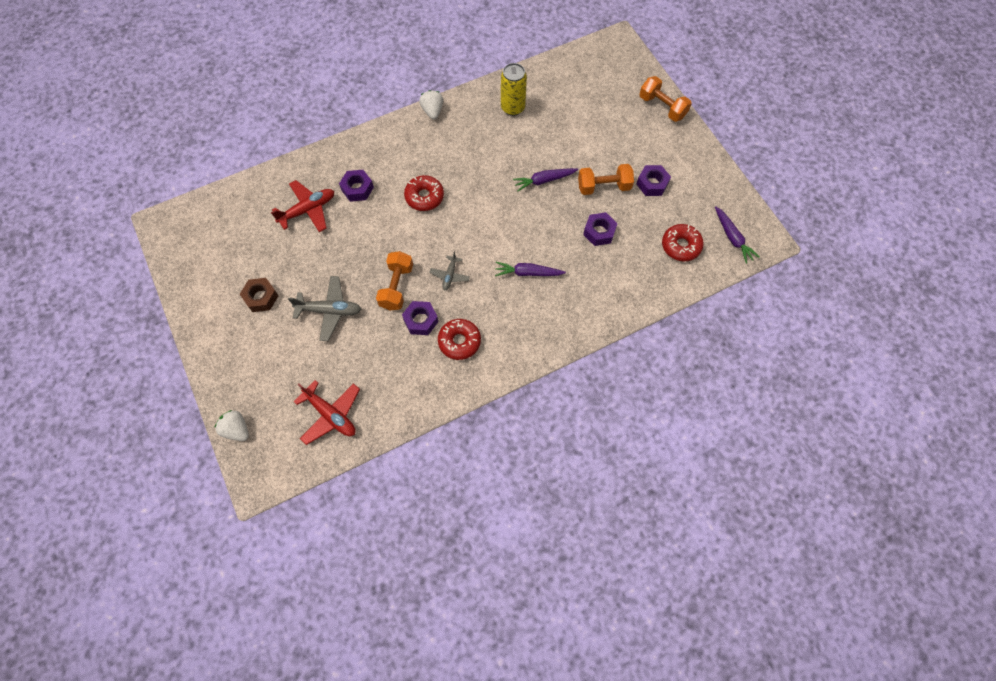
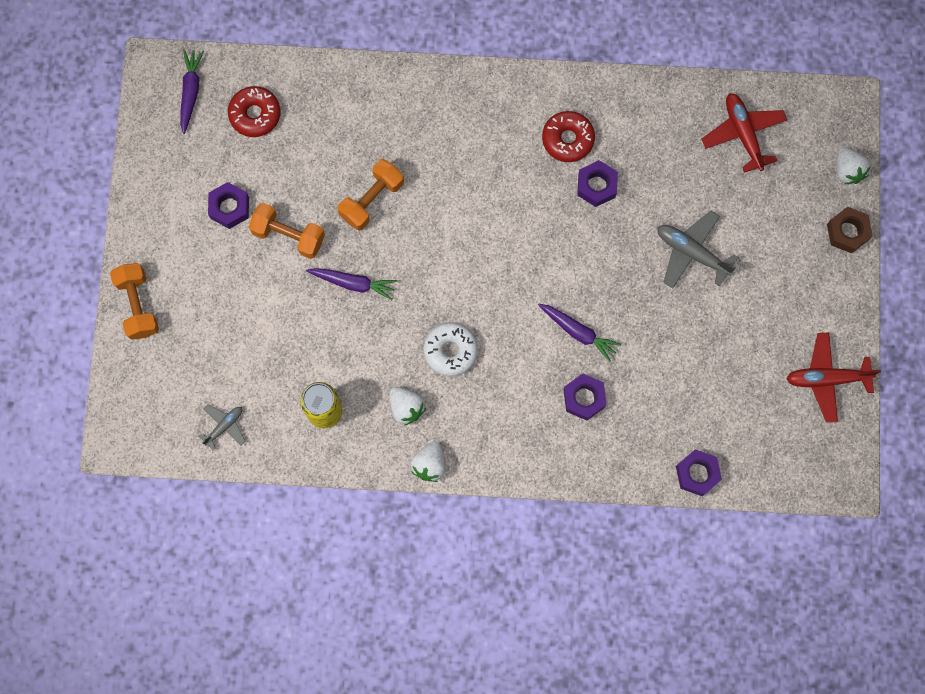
camera: 150 degrees left, 10 degrees up
brown nut [240,278,279,312] -> brown nut moved to [827,207,873,253]
red plane [271,180,334,232] -> red plane moved to [787,332,881,423]
orange dumbbell [376,251,413,310] -> orange dumbbell moved to [338,159,404,231]
red donut [404,175,444,211] -> none
grey plane [429,252,470,290] -> grey plane moved to [199,405,246,451]
purple carrot [495,262,566,276] -> purple carrot moved to [538,304,621,362]
purple nut [583,212,618,246] -> purple nut moved to [676,449,722,496]
none -> white strawberry [390,387,426,426]
none -> white donut [424,323,478,376]

